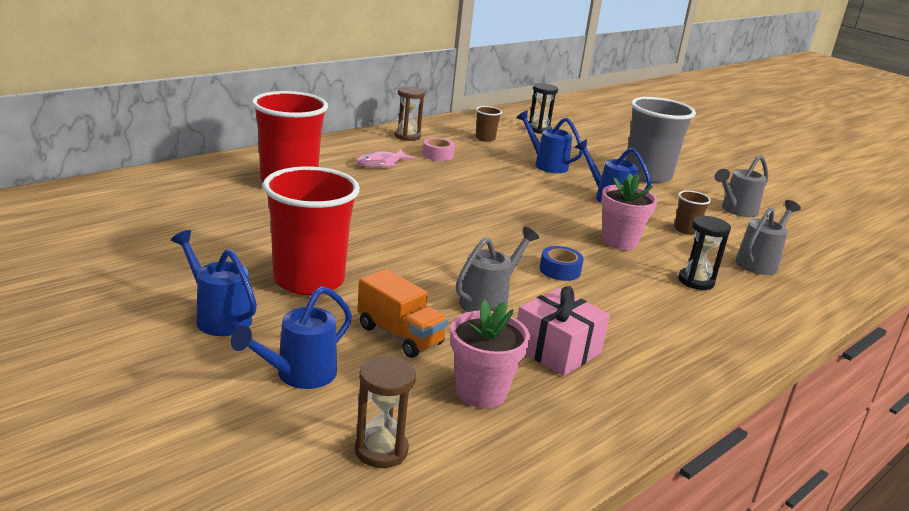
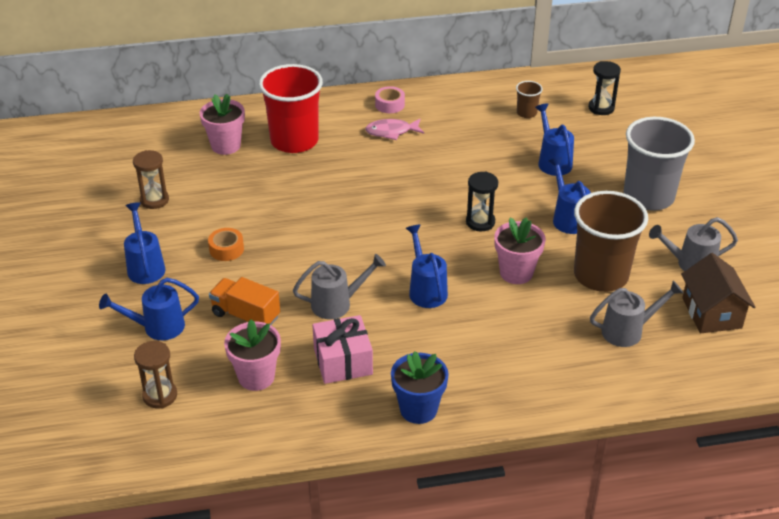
camera: 35 degrees right, 15 degrees up
red cup [263,166,360,295] -> orange tape [208,228,244,261]
orange truck [357,269,448,358] -> orange truck turned 135 degrees clockwise [209,277,280,325]
brown hourglass [394,86,425,141] -> brown hourglass moved to [133,150,169,209]
pink tape [422,137,455,161] -> pink tape moved to [375,86,405,113]
blue tape [539,246,584,281] -> blue watering can [406,224,448,308]
brown cup [674,191,711,235] -> brown cup [574,191,648,292], size x2.28
black hourglass [678,215,731,290] -> black hourglass moved to [466,172,498,231]
none -> pink flower pot [200,94,245,155]
none -> blue flower pot [391,351,449,424]
none -> brown house [681,253,755,333]

